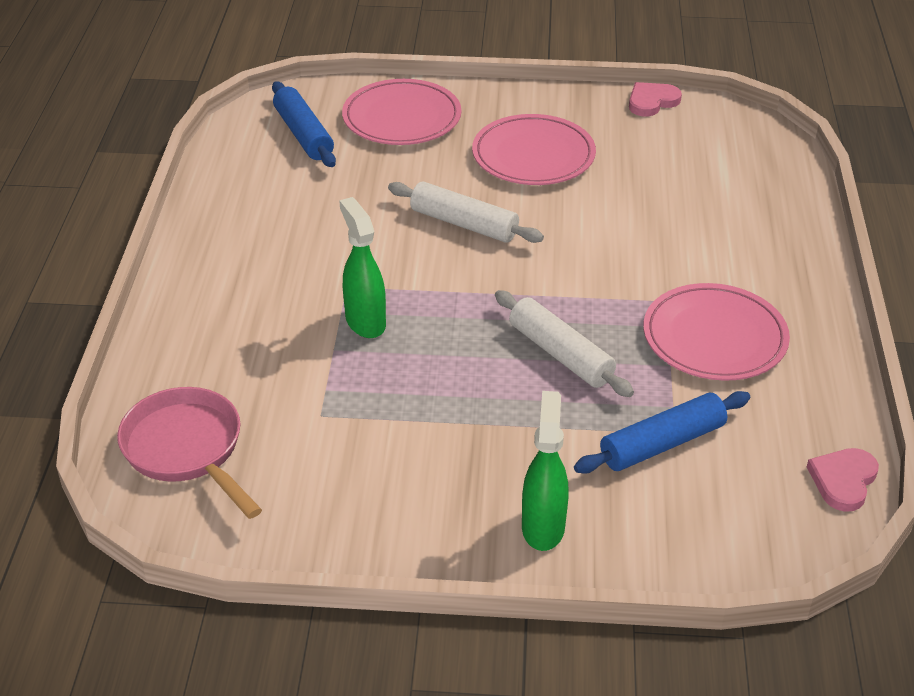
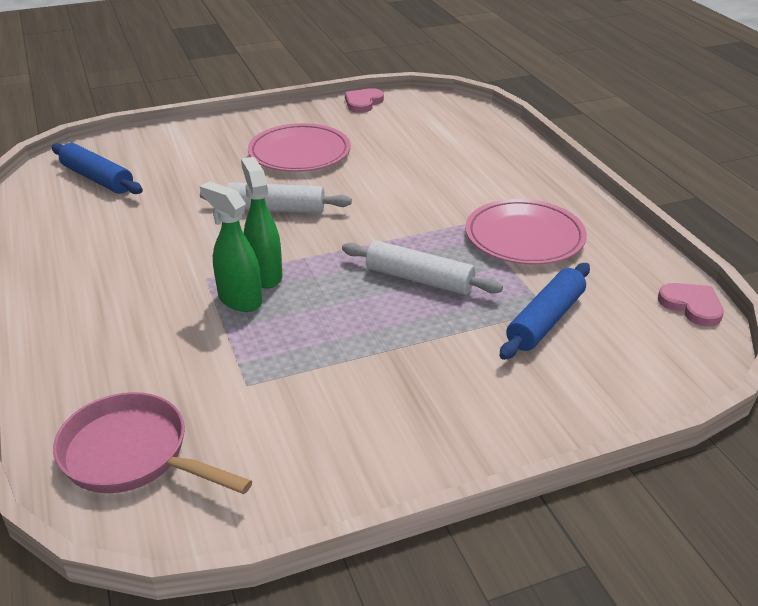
camera: 25 degrees left, 5 degrees down
pink plate [342,79,461,145] -> none
green spray bottle [522,391,569,551] -> green spray bottle moved to [241,157,283,289]
pink heart [807,448,879,512] -> pink heart turned 135 degrees clockwise [658,283,724,327]

